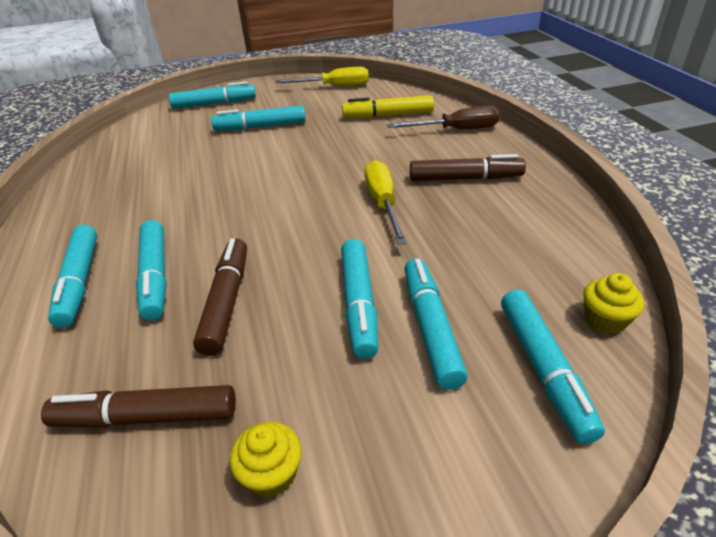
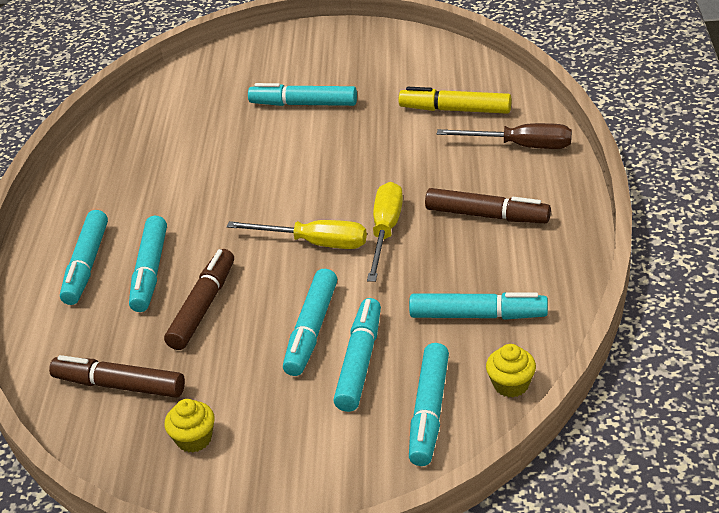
camera: 20 degrees right, 0 degrees up
turquoise marker [169,81,256,109] -> turquoise marker moved to [409,292,548,320]
yellow screwdriver [276,67,369,86] -> yellow screwdriver moved to [226,220,367,249]

